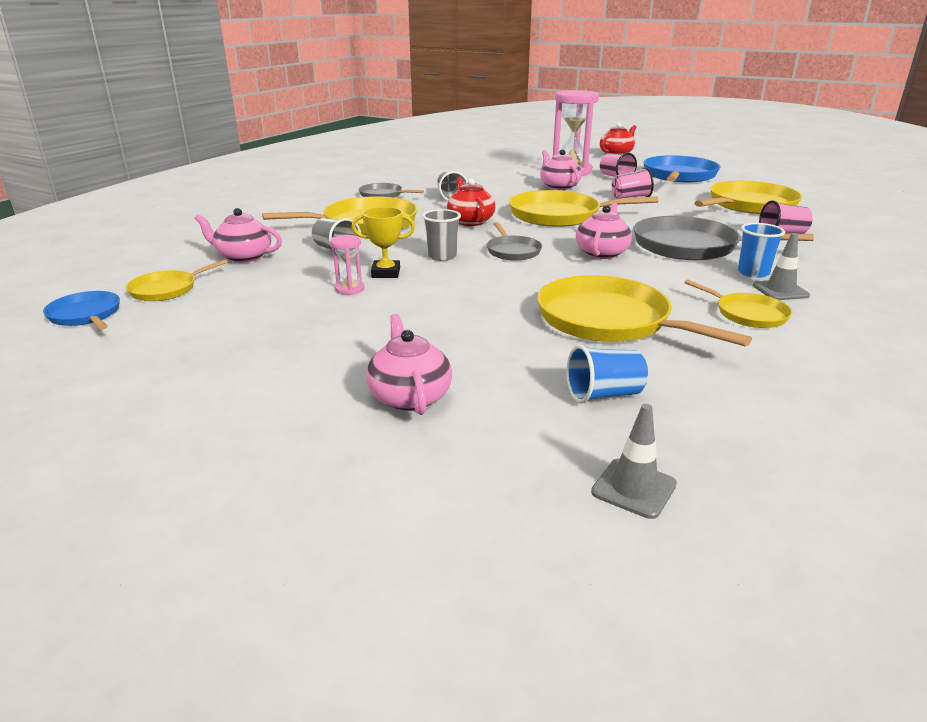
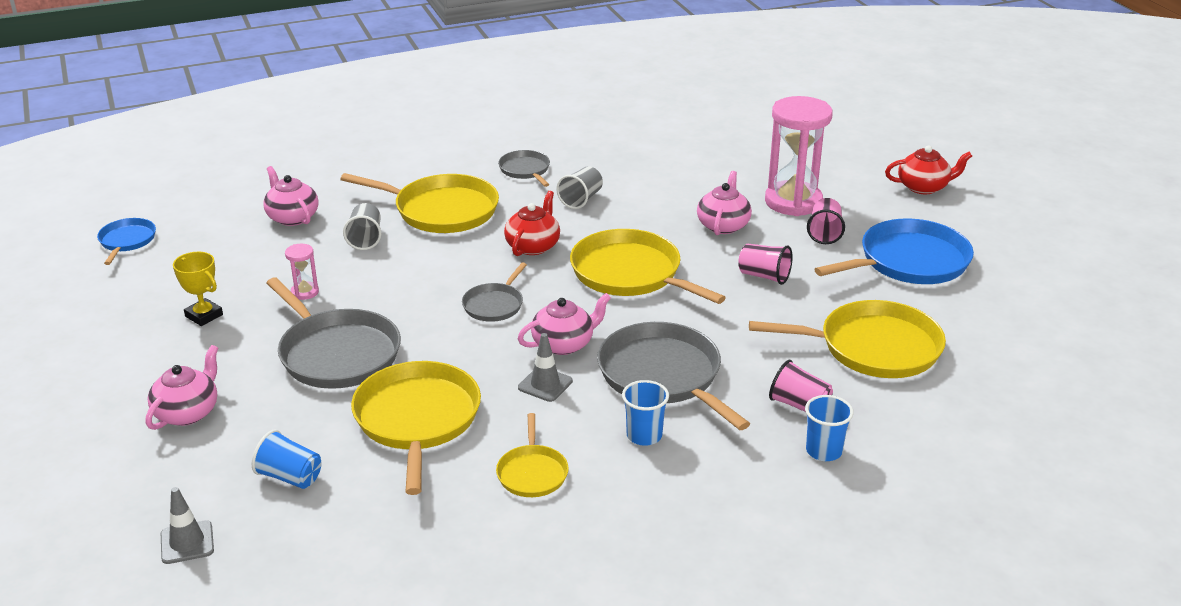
camera: 40 degrees right, 5 degrees up
yellow pan [126,259,228,301] -> none
yellow trophy [352,207,415,278] -> yellow trophy moved to [173,252,223,326]
grey cup [422,209,461,261] -> none
grey traffic cone [753,233,810,300] -> grey traffic cone moved to [518,333,573,402]
none -> grey pan [266,277,401,389]
none -> blue cup [805,395,854,461]

